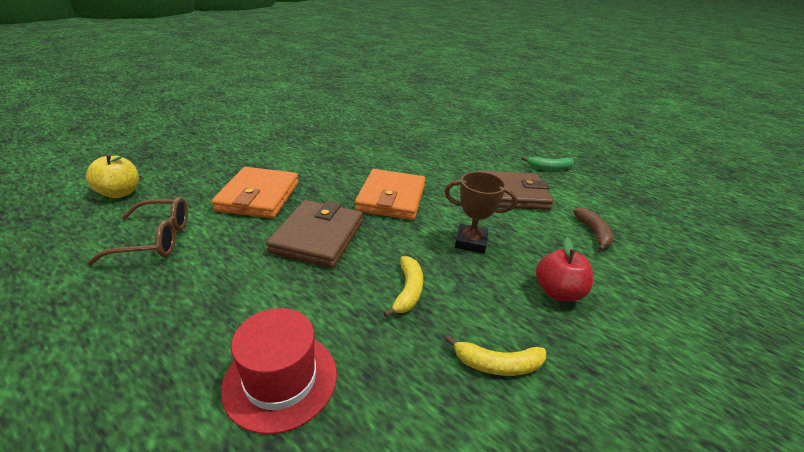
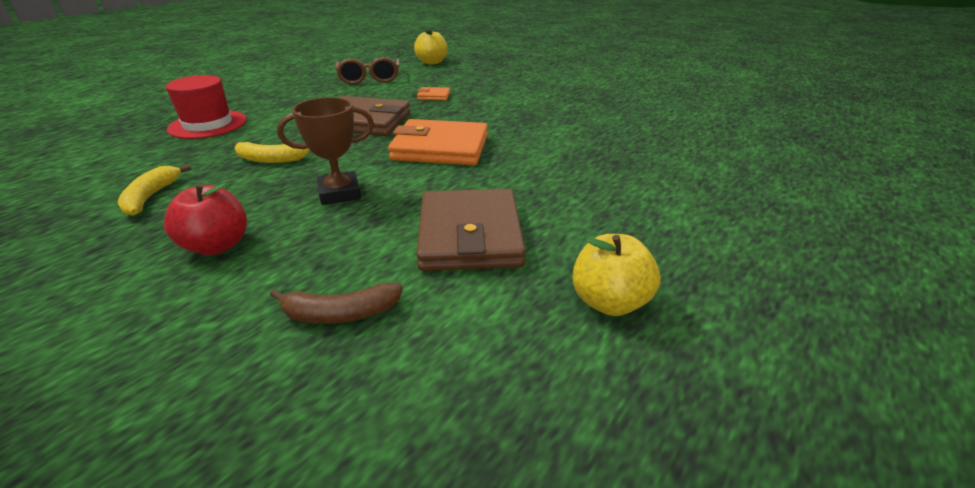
camera: 90 degrees right, 0 degrees up
orange wallet [211,167,299,218] -> orange wallet [417,87,450,100], size x0.44
brown trophy [445,172,517,254] -> brown trophy turned 60 degrees clockwise [277,97,374,205]
green banana [521,157,574,171] -> yellow apple [572,234,661,316]

